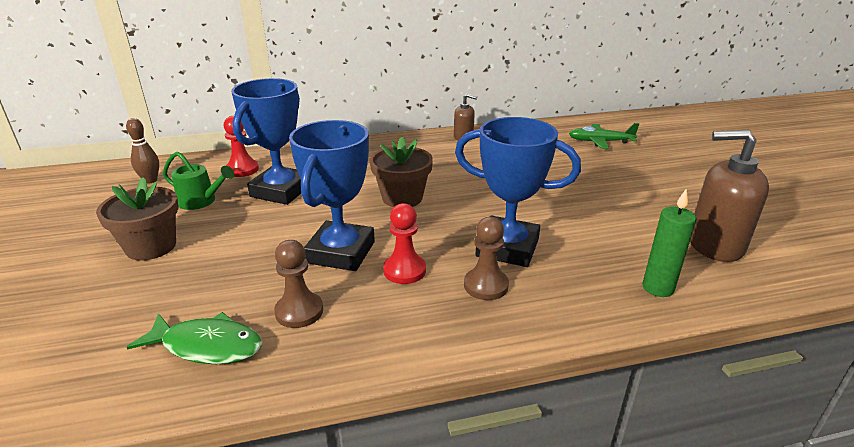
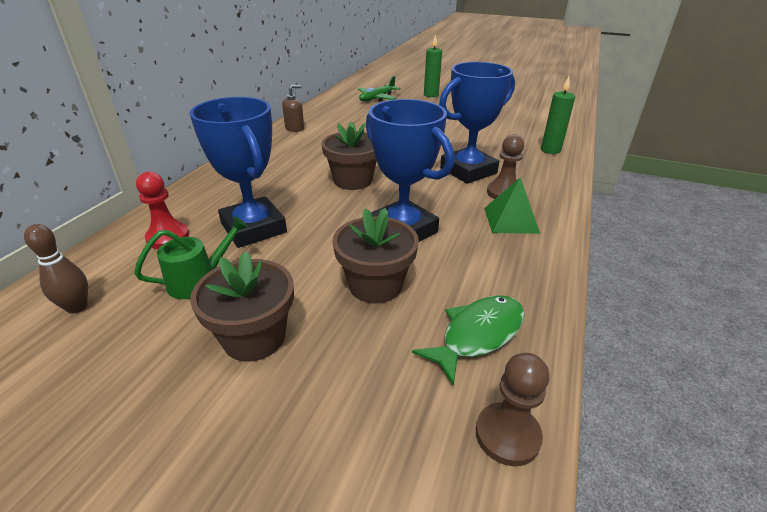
camera: 55 degrees left, 5 degrees up
brown pawn [274,240,323,328] -> brown pawn moved to [476,353,549,466]
red pawn [383,203,426,284] -> none
brown soap dispenser [690,130,769,262] -> none
none -> brown flower pot [332,208,419,303]
none -> green candle [424,35,442,97]
none -> green pyramid [485,178,540,234]

